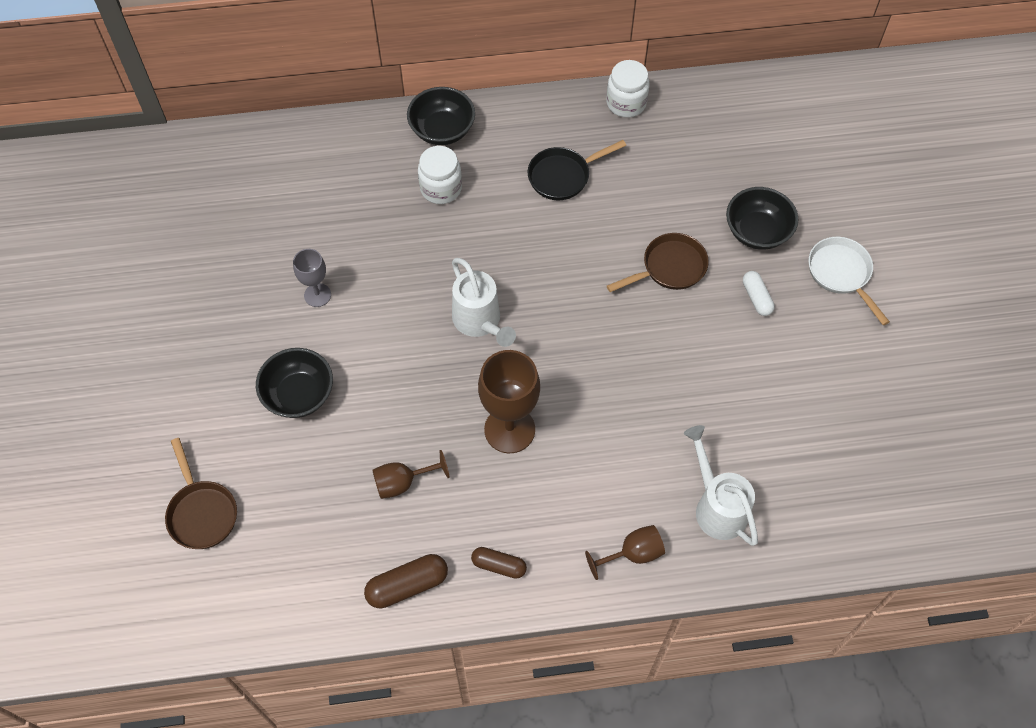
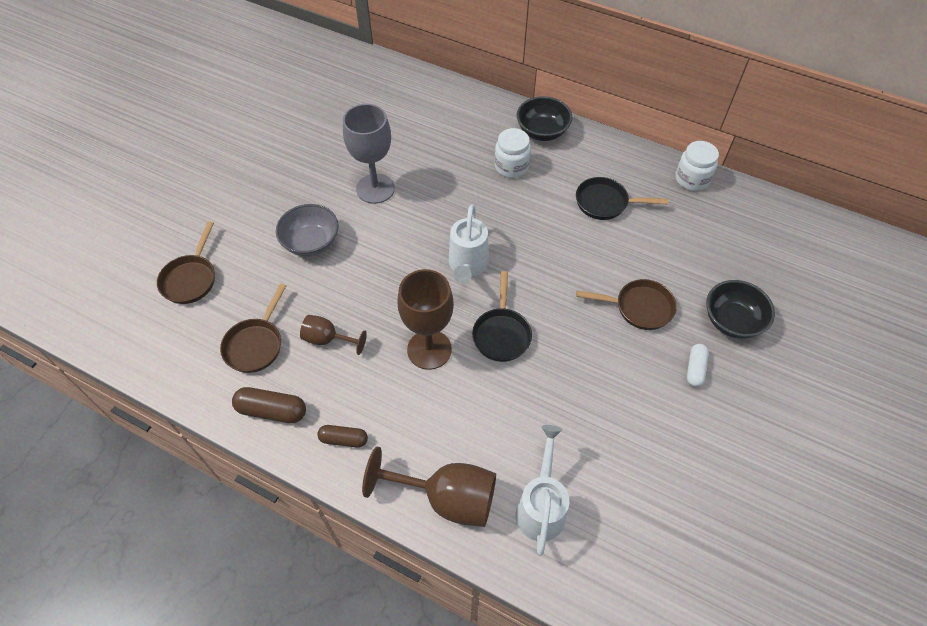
camera: 35 degrees right, 5 degrees down
black bowl [256,348,333,418] -> grey bowl [276,204,338,257]
grey goblet [293,249,331,307] -> grey goblet [343,104,395,204], size x1.78
brown capsule [471,547,527,579] -> brown capsule turned 45 degrees counterclockwise [317,425,368,447]
brown goblet [585,525,665,580] -> brown goblet [362,446,496,527], size x1.78
white pan [808,237,890,325] -> none
none -> brown pan [220,284,286,373]
none -> black pan [472,271,532,362]

